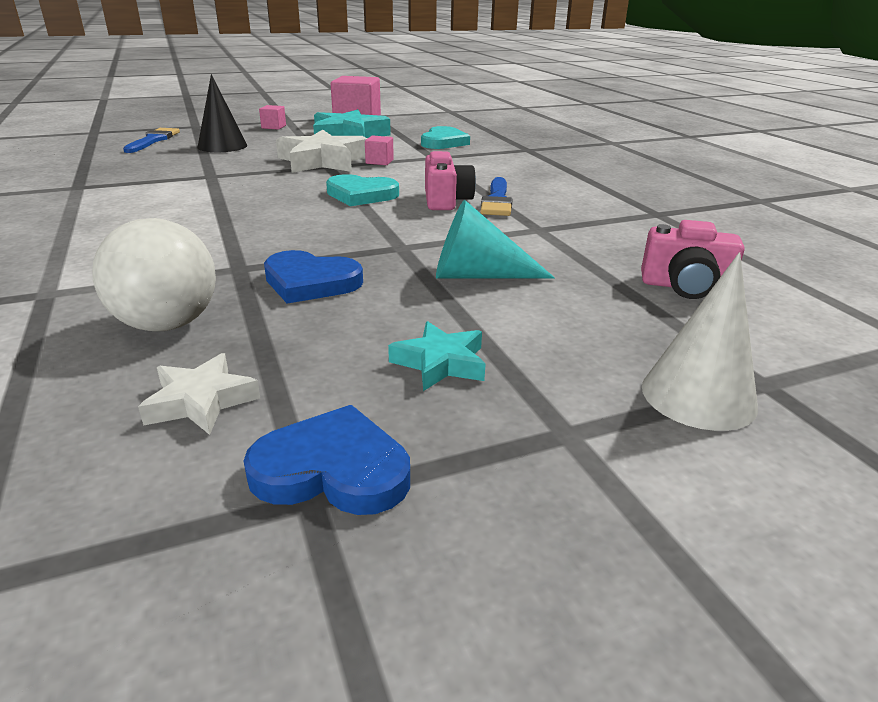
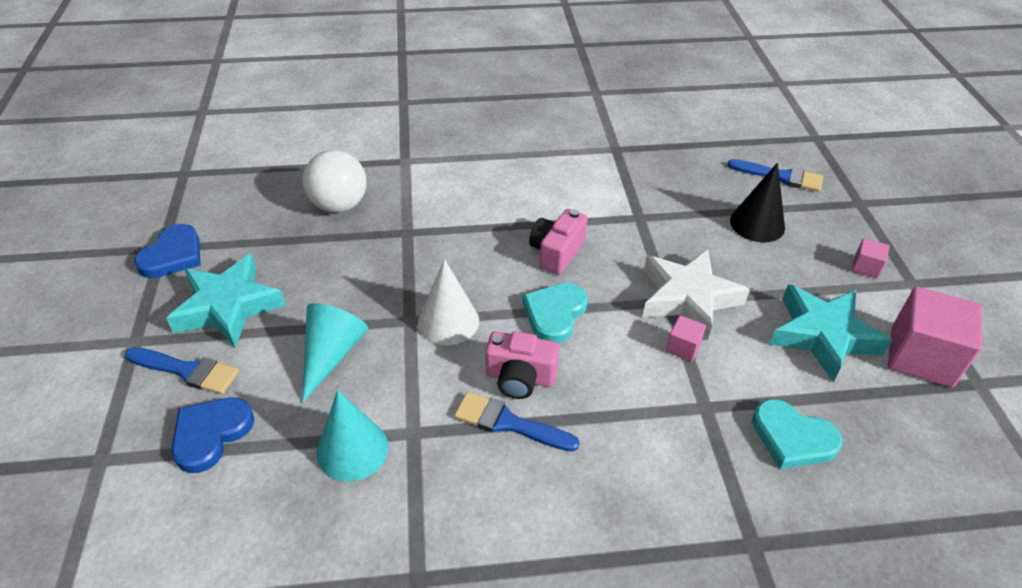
camera: 105 degrees right, 15 degrees up
white star [138,353,260,435] -> none
blue heart [264,250,363,304] -> blue heart moved to [171,397,254,473]
turquoise star [388,321,486,391] -> turquoise star [166,254,286,348], size x1.85
pink camera [641,220,745,299] -> pink camera moved to [529,209,588,274]
white cone [642,252,758,431] -> white cone moved to [418,259,479,345]
none -> blue brush [125,347,239,394]
none -> turquoise cone [316,390,388,482]

